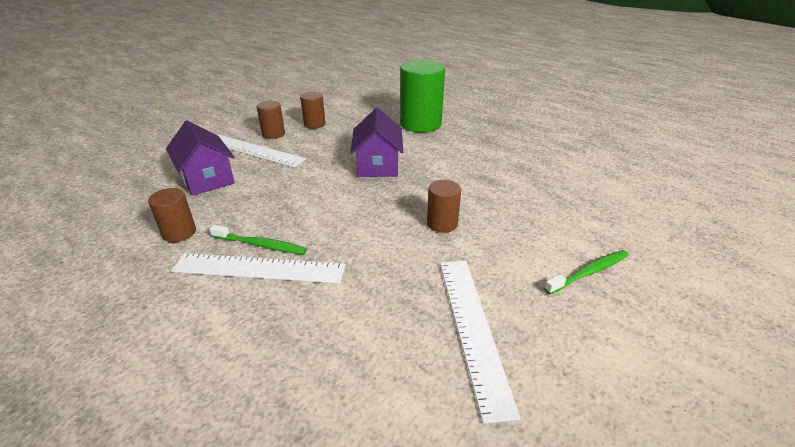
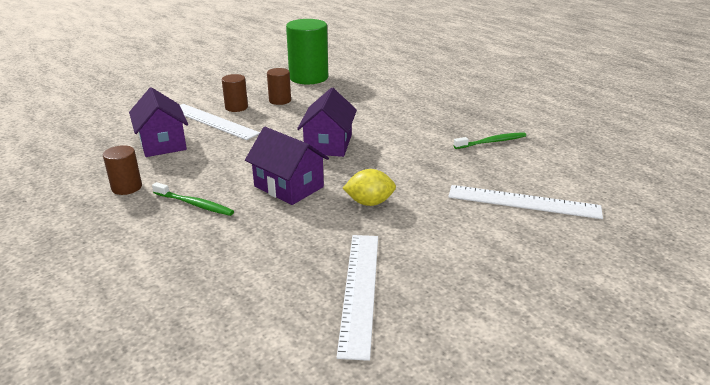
camera: 10 degrees right, 5 degrees down
white ruler [171,253,346,284] -> white ruler moved to [448,185,603,219]
green cylinder [400,60,445,132] -> green cylinder moved to [286,19,328,84]
brown cylinder [427,180,461,233] -> yellow lemon [343,169,396,206]
green toothbrush [544,250,629,295] -> green toothbrush moved to [453,132,527,149]
none -> purple house [245,127,329,205]

